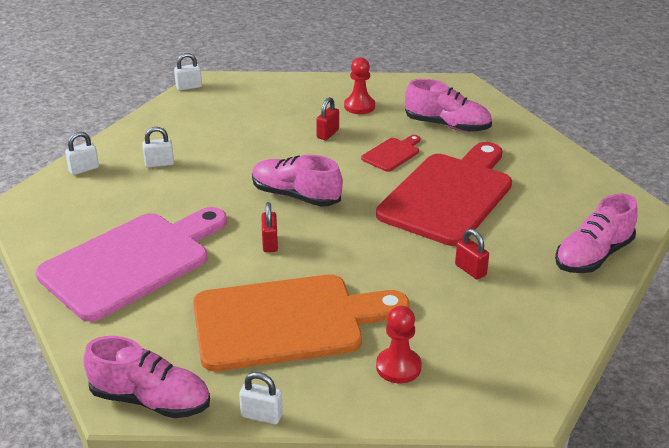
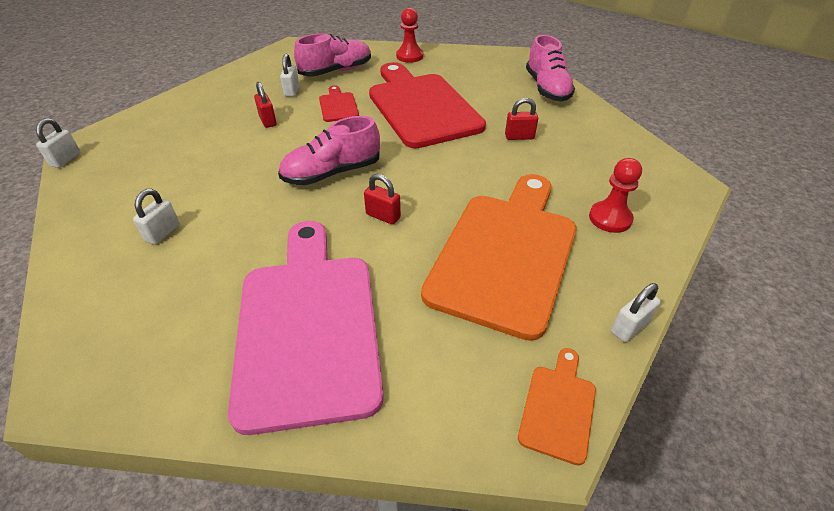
camera: 55 degrees left, 10 degrees up
white padlock [65,132,99,175] -> white padlock moved to [280,54,299,97]
pink shoe [83,336,210,418] -> orange cutting board [518,348,596,466]
red pawn [344,58,375,114] -> red pawn moved to [396,8,423,63]

